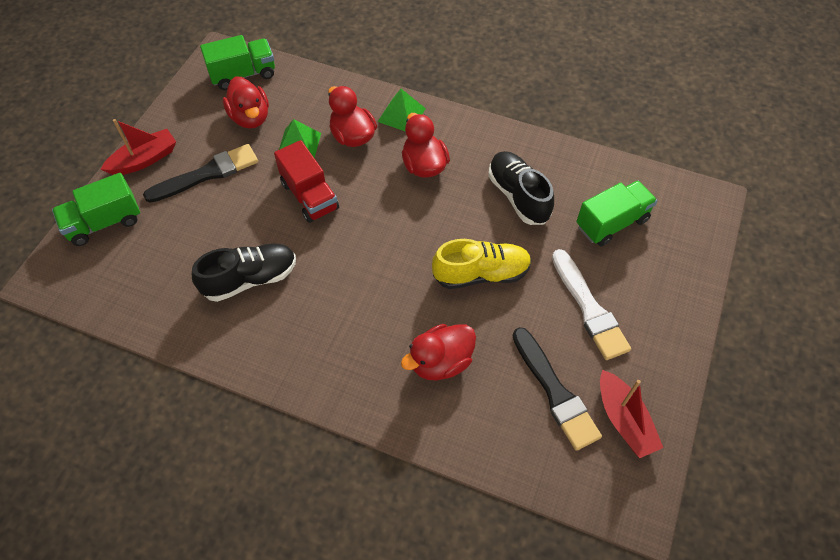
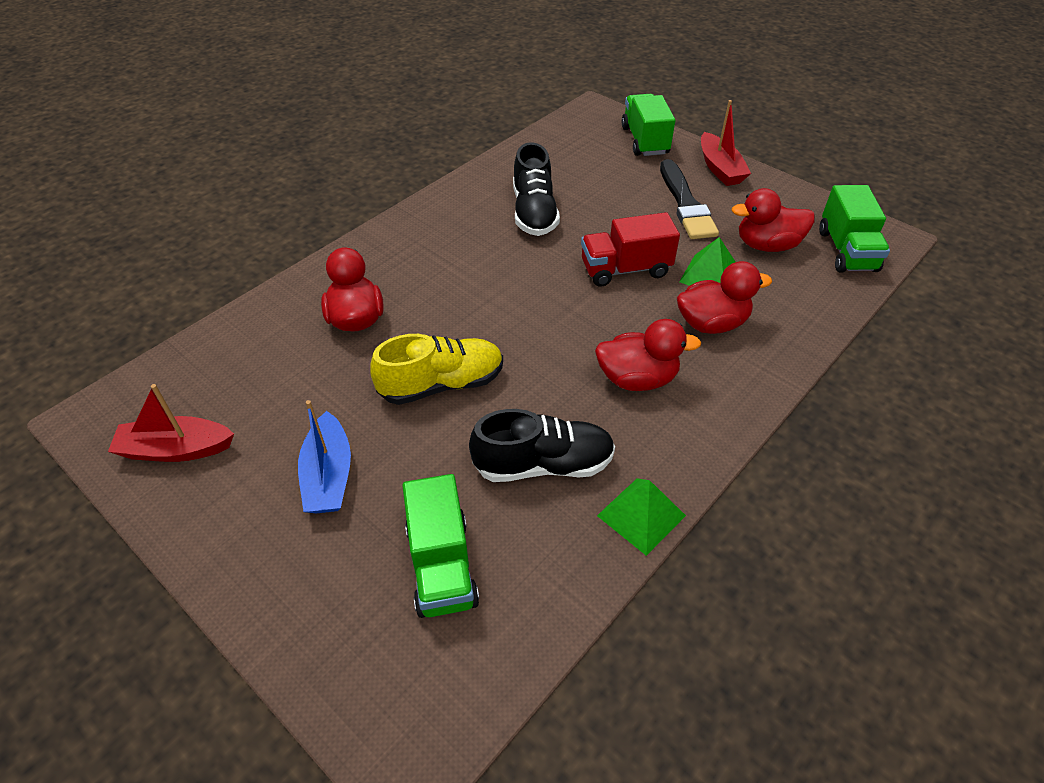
camera: 110 degrees right, 10 degrees down
green pyramid [378,89,426,132] -> green pyramid moved to [597,478,686,556]
yellow shoe [432,239,532,289] -> yellow shoe turned 120 degrees counterclockwise [370,334,503,405]
black brush [513,327,602,451] -> none
white brush [552,249,631,360] -> blue boat [298,400,351,513]

